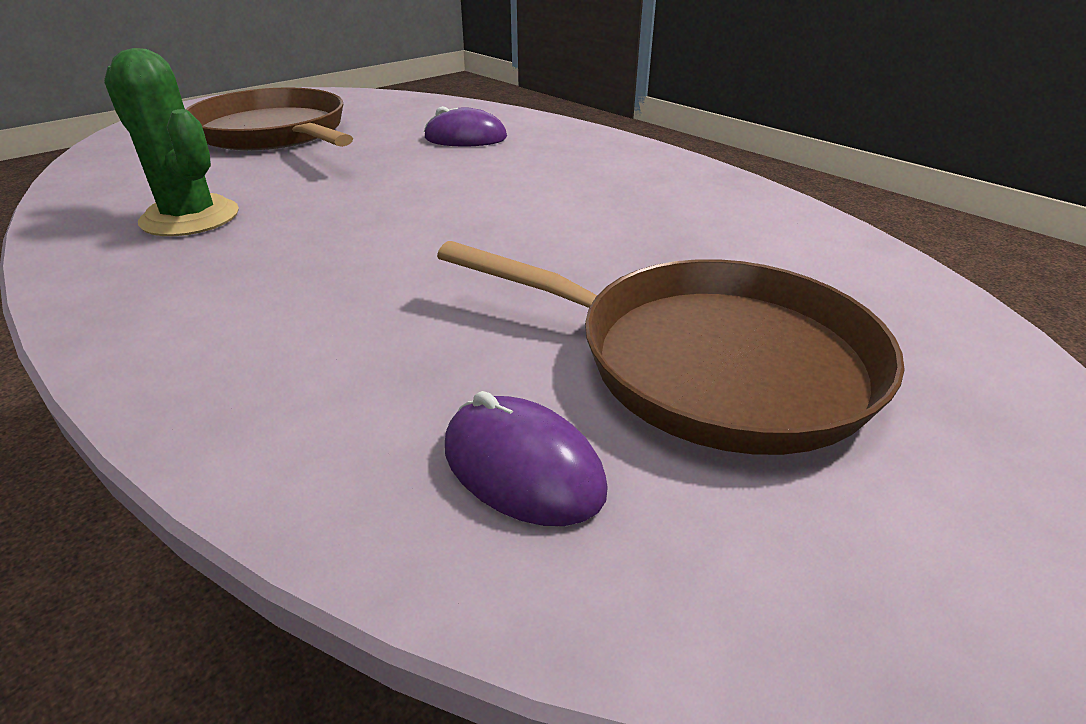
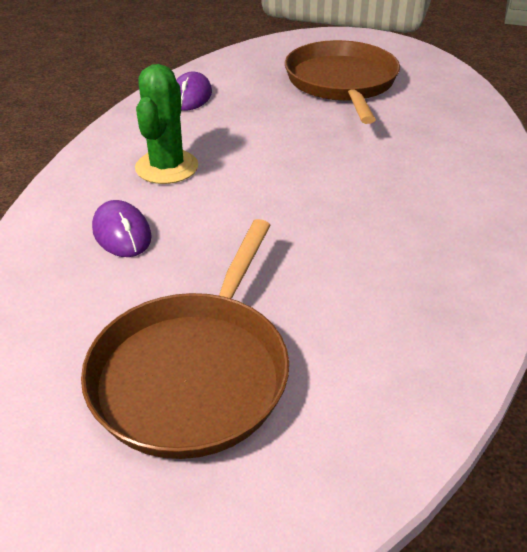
camera: 120 degrees left, 5 degrees up
green cactus [104,48,239,236] -> green cactus moved to [135,64,198,184]
purple mouse [445,391,608,526] -> purple mouse moved to [176,72,212,111]

